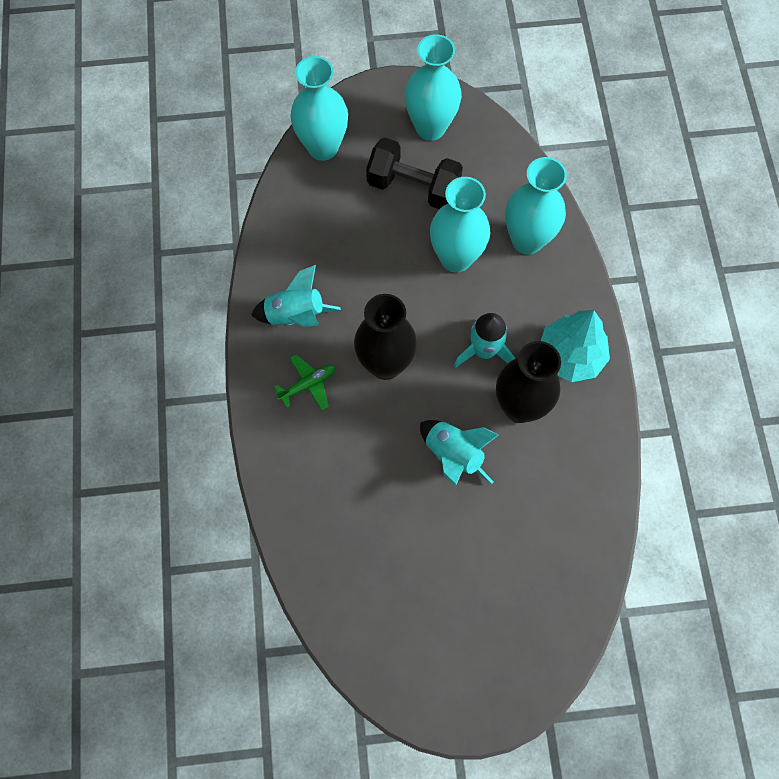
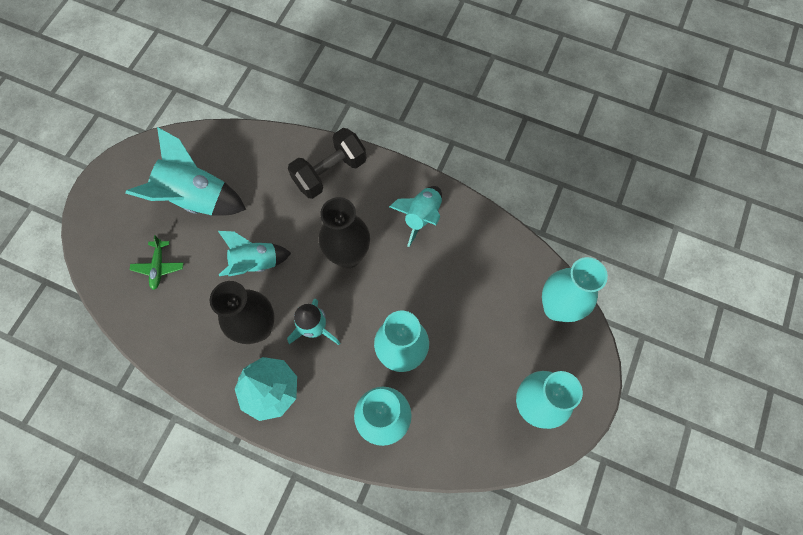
camera: 120 degrees right, 0 degrees up
green plane [274,354,336,410] -> green plane moved to [130,235,184,290]
black dumbbell [366,138,463,209] -> black dumbbell moved to [288,128,366,199]
none -> turquoise rocket [125,127,246,215]

